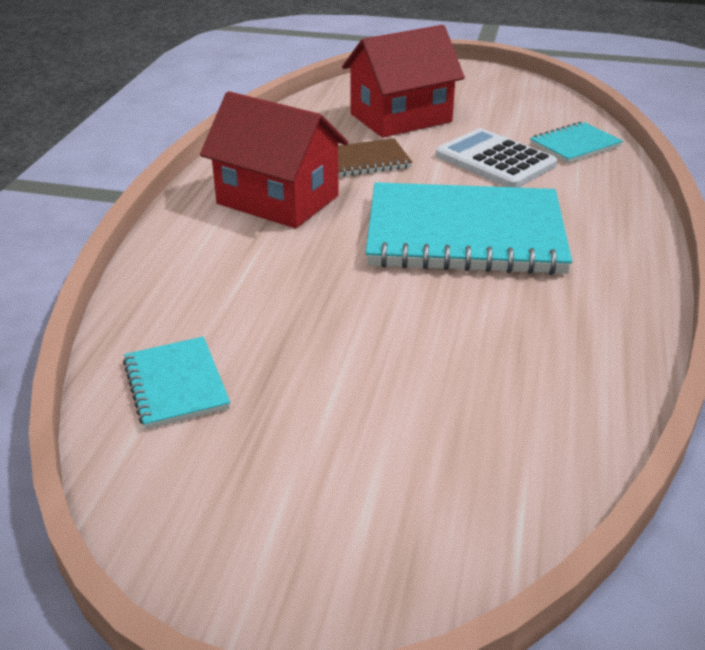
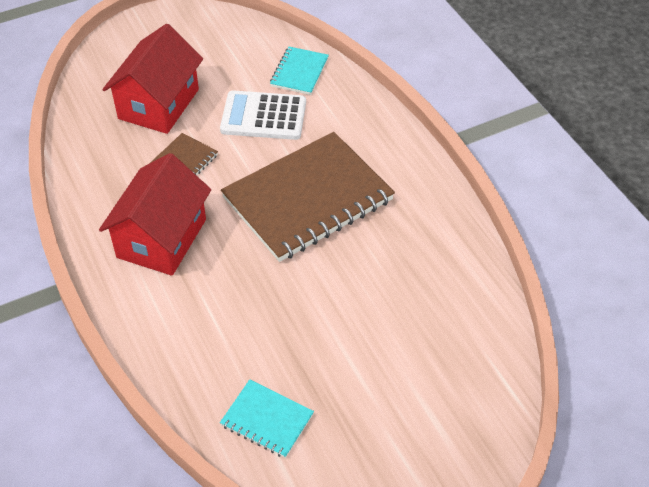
camera: 40 degrees left, 15 degrees up
red house [200,91,348,228] -> red house turned 60 degrees counterclockwise [99,153,211,276]
turquoise notebook [366,182,572,275] -> brown notebook [221,132,395,262]

